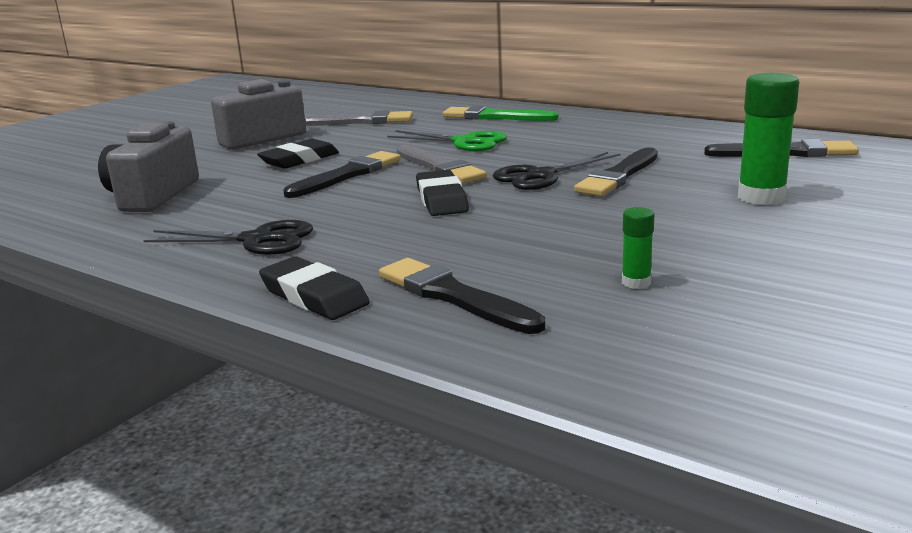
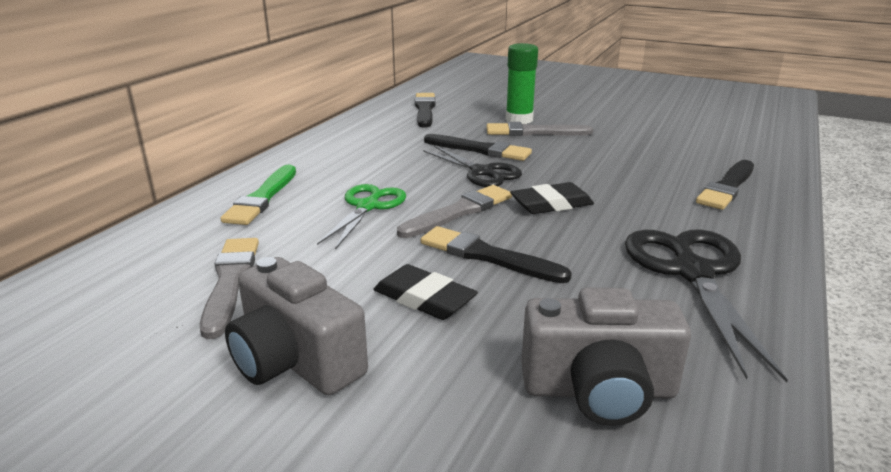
camera: 100 degrees left, 5 degrees up
black scissors [144,220,313,255] -> black scissors [625,229,788,383], size x1.52
black eraser [259,256,370,320] -> none
green glue stick [622,207,654,289] -> none
none -> grey brush [487,122,593,136]

